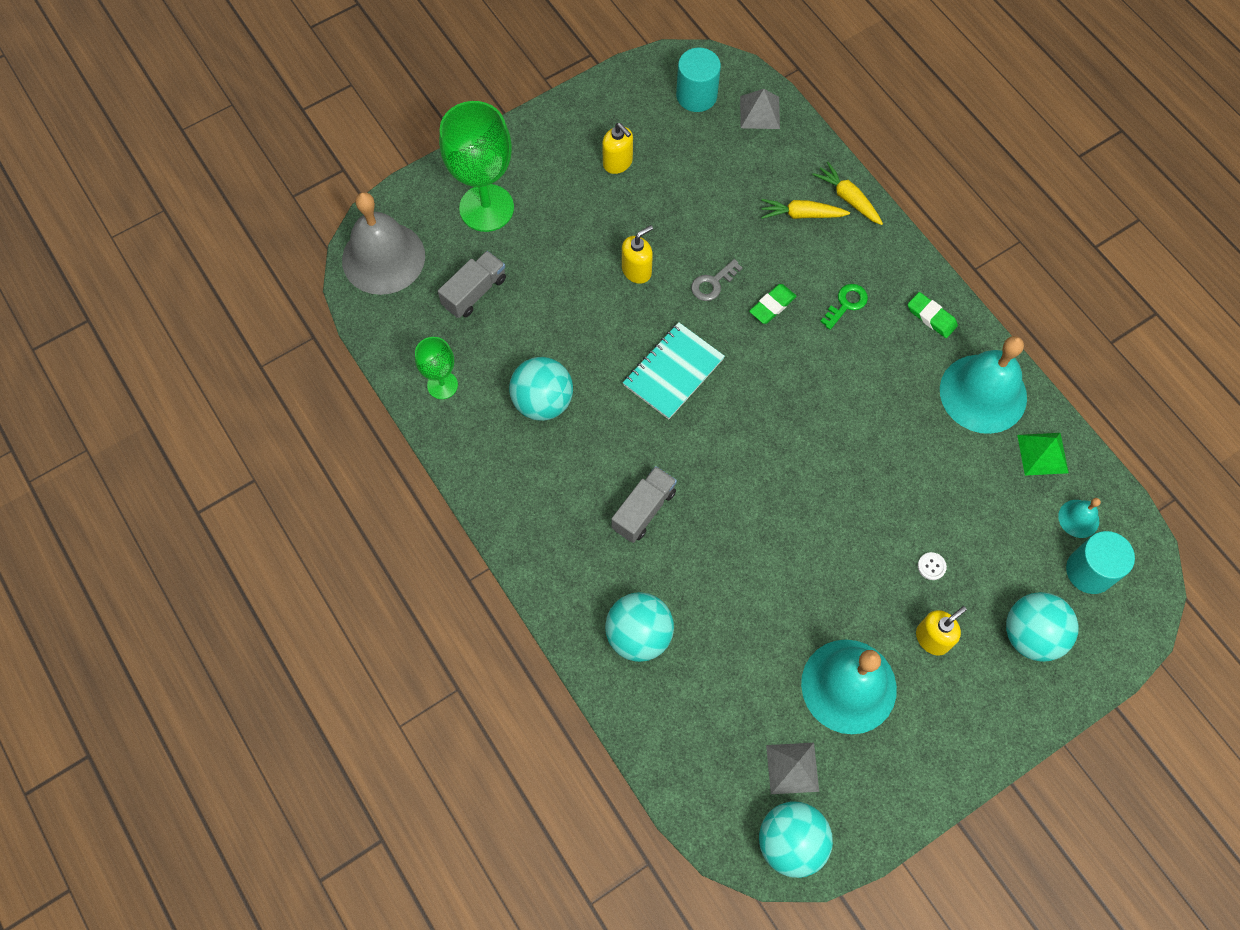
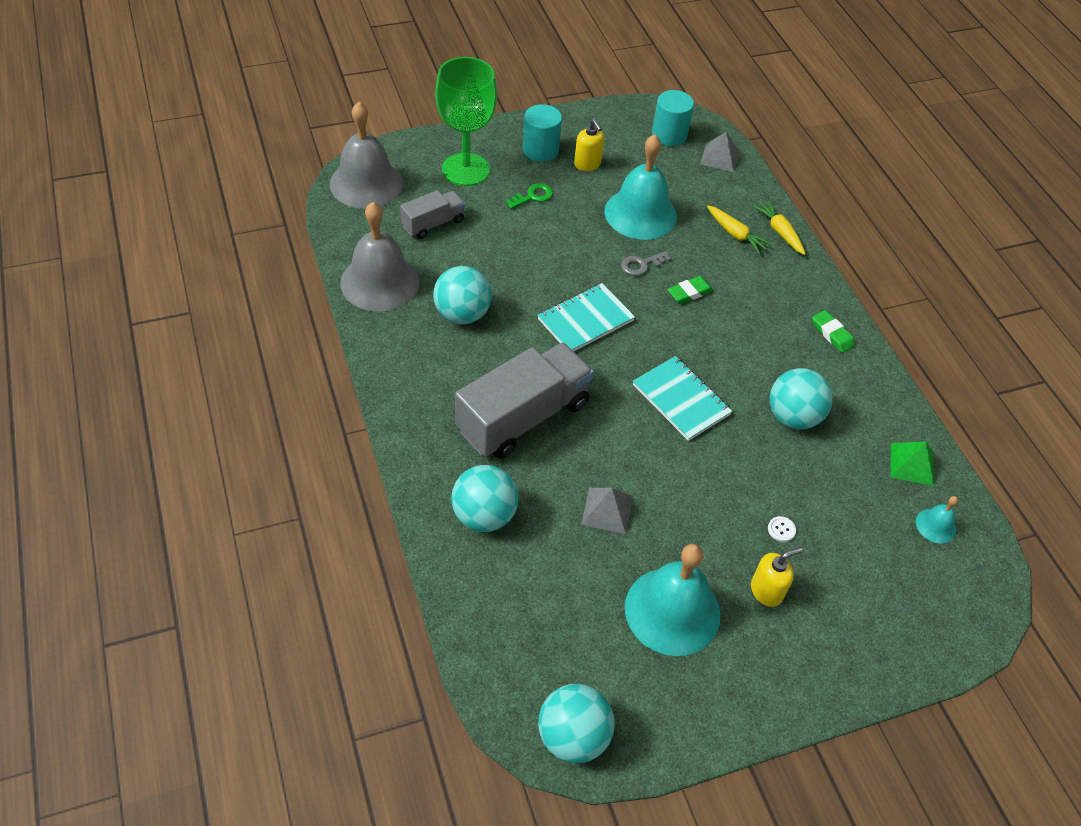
camera: 10 degrees right, 15 degrees down
green goblet [415,337,458,399] -> grey bell [340,202,419,312]
grey truck [611,466,677,543] -> grey truck [455,343,594,459], size x1.92
yellow soap dispenser [622,225,653,284] -> none
yellow carrot [761,199,850,219] -> yellow carrot turned 150 degrees counterclockwise [707,205,772,254]
grey pyramid [766,743,819,794] -> grey pyramid moved to [581,488,633,534]
green key [820,284,868,330] -> green key moved to [506,183,553,209]
turquoise bell [940,336,1027,434] -> turquoise bell moved to [604,134,677,240]
turquoise ball [1006,592,1079,662] -> turquoise ball moved to [770,368,833,429]
turquoise cylinder [1066,531,1135,594] -> turquoise cylinder moved to [523,104,562,162]
none -> turquoise notebook [633,356,732,441]

